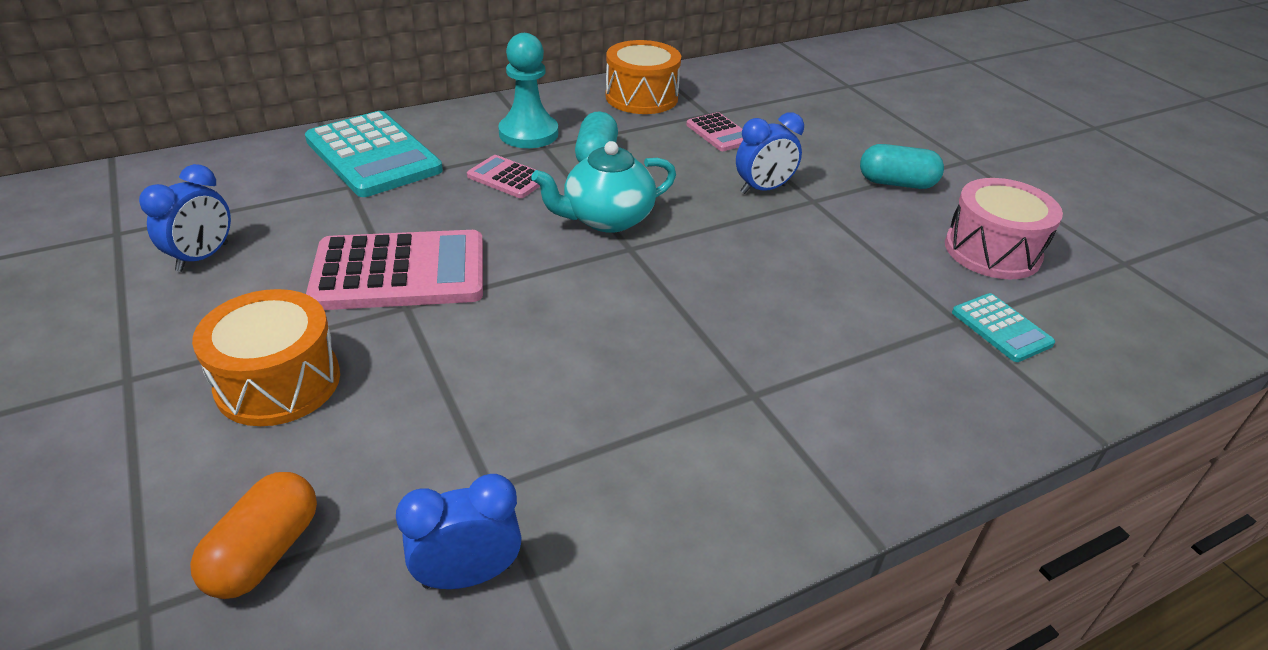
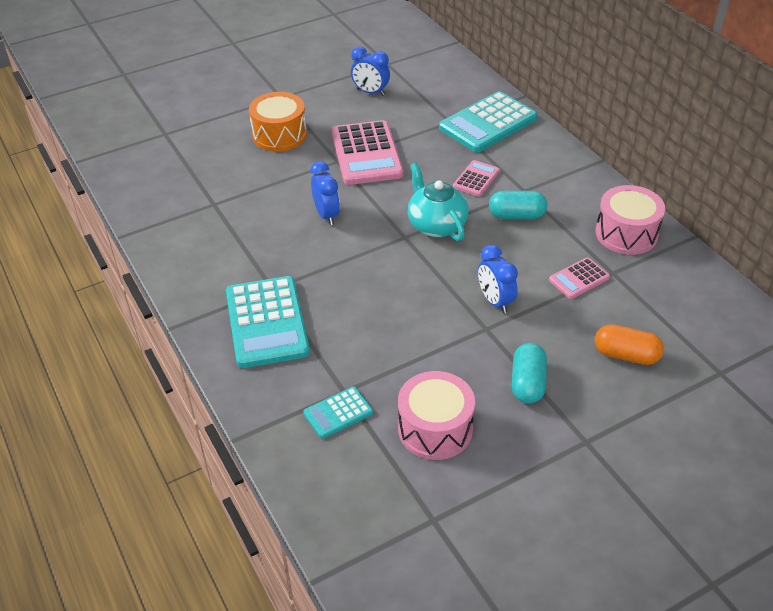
camera: 90 degrees right, 5 degrees up
orange capsule [190,472,317,599] -> orange capsule moved to [595,324,664,365]
blue clock [396,474,522,589] -> blue clock moved to [310,161,340,225]
turquoise pawn [498,33,558,148] -> none
orange drum [606,40,681,114] -> pink drum [595,185,665,255]
none -> turquoise calculator [226,276,310,368]

